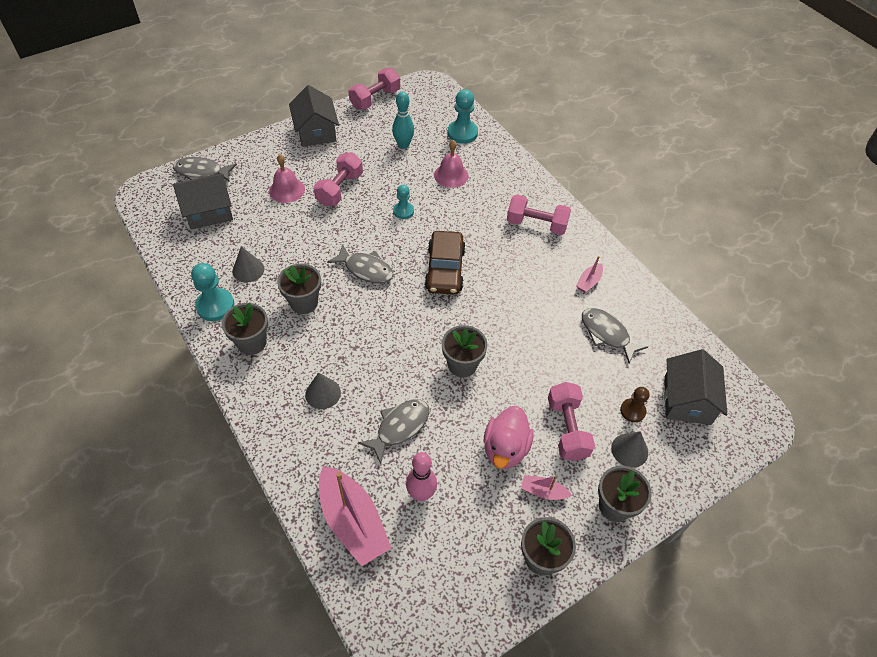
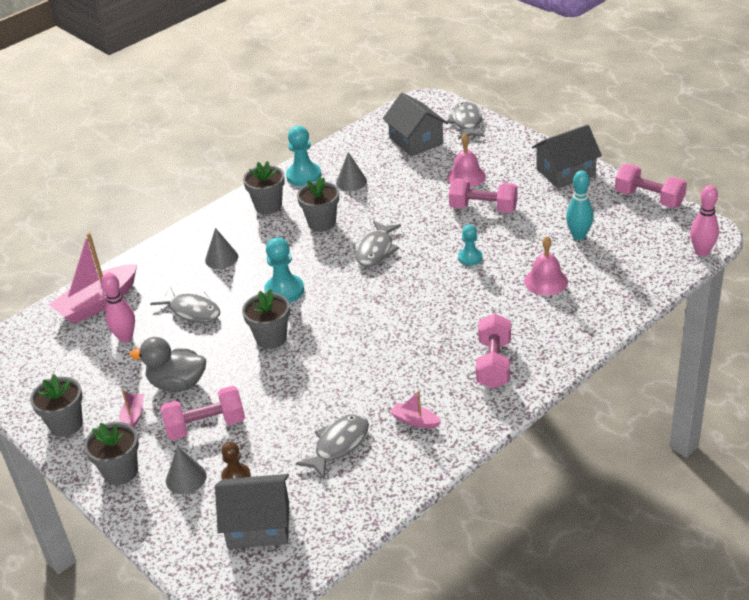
camera: 85 degrees right, 15 degrees down
brown car [425,231,466,295] -> none
turquoise pawn [448,89,478,144] -> turquoise pawn moved to [264,237,304,303]
pink duck [484,406,534,469] -> grey duck [130,337,206,392]
none -> pink bowling pin [690,185,719,256]

